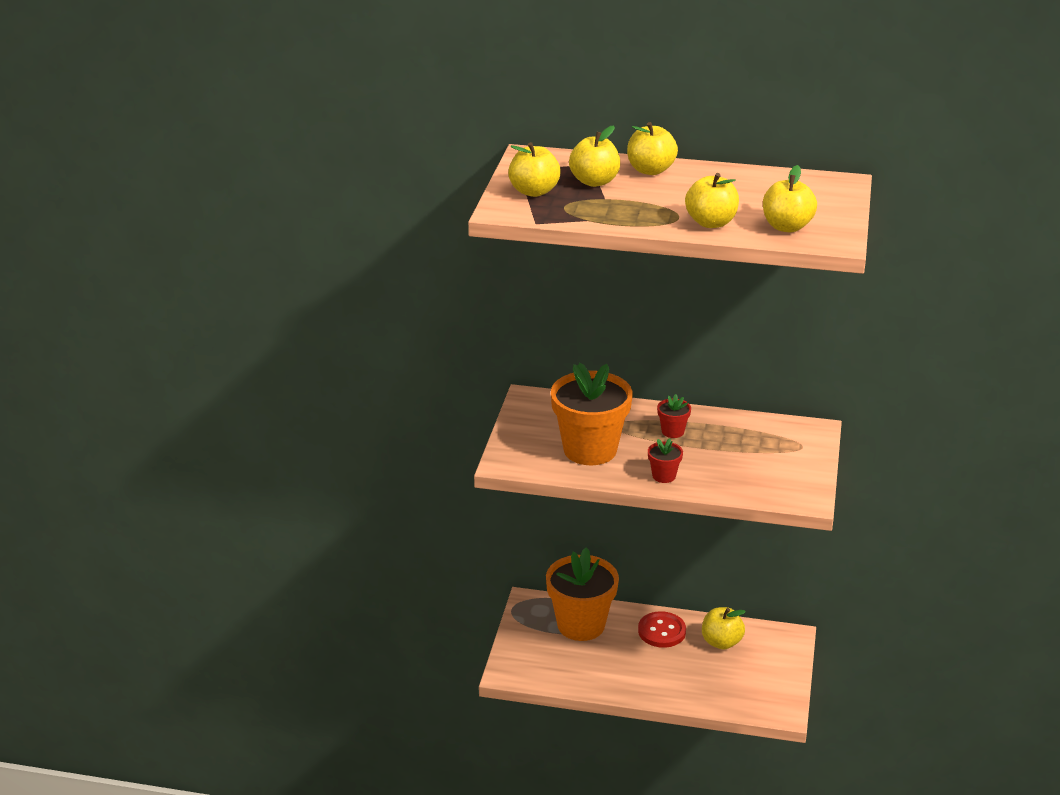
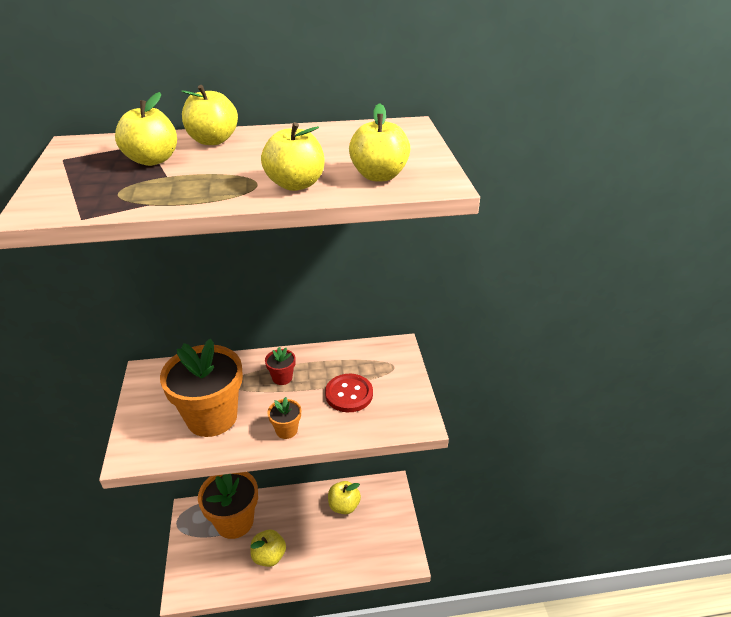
camera: 20 degrees left, 5 degrees up
yellow apple [508,142,561,197] -> yellow apple moved to [250,530,286,567]
red button [638,611,686,648] -> red button moved to [325,374,373,412]
red flower pot [648,438,683,483] -> orange flower pot [268,397,301,439]

